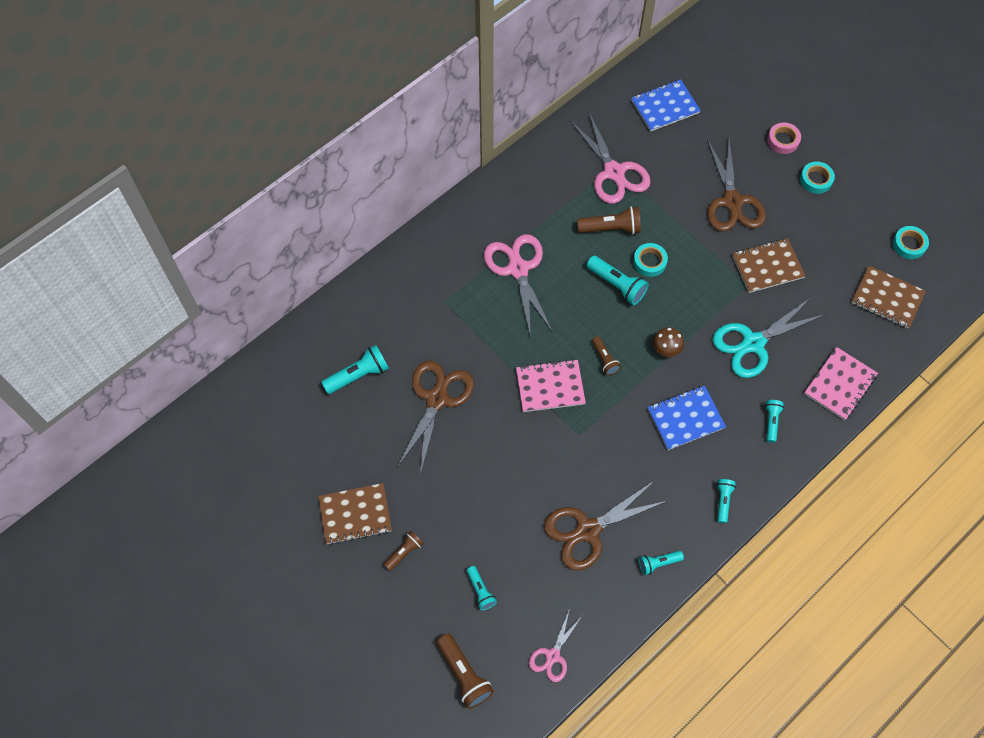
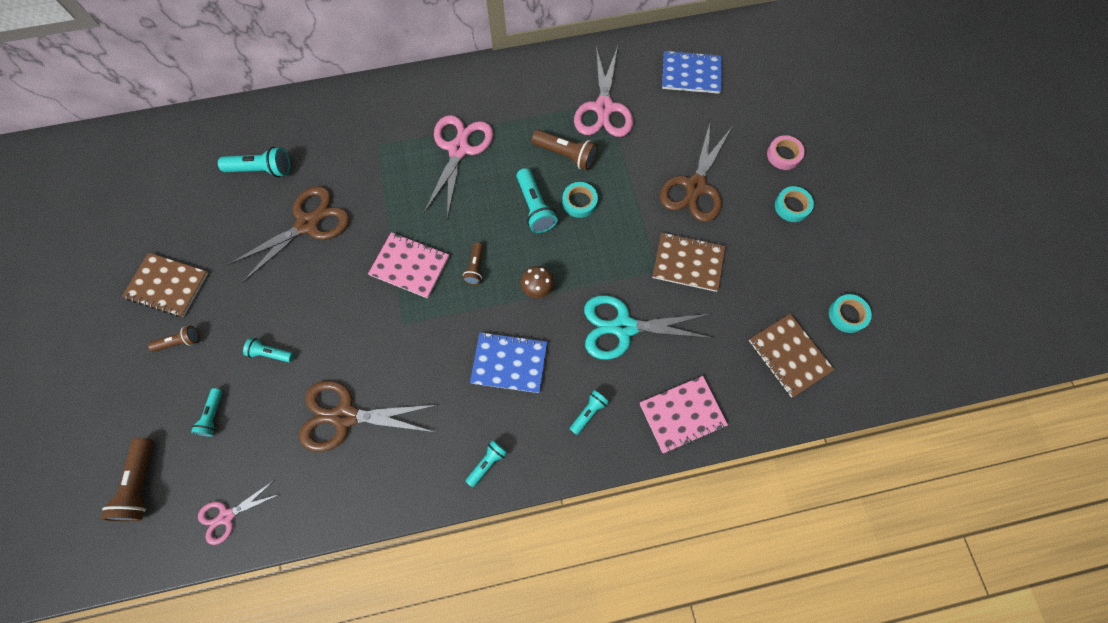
camera: 30 degrees right, 5 degrees up
turquoise flashlight [639,551,684,575] -> turquoise flashlight moved to [243,338,294,362]

